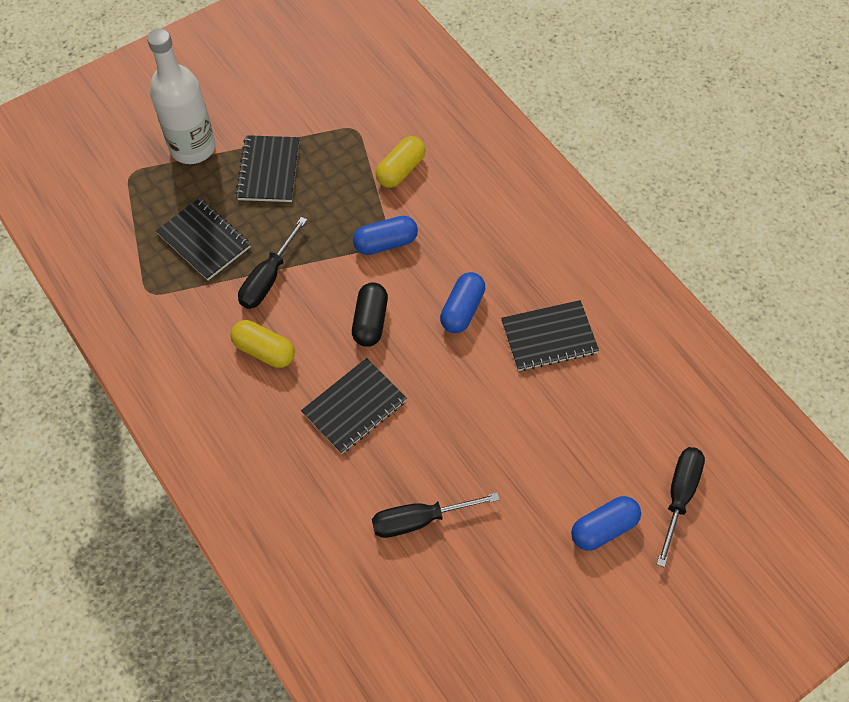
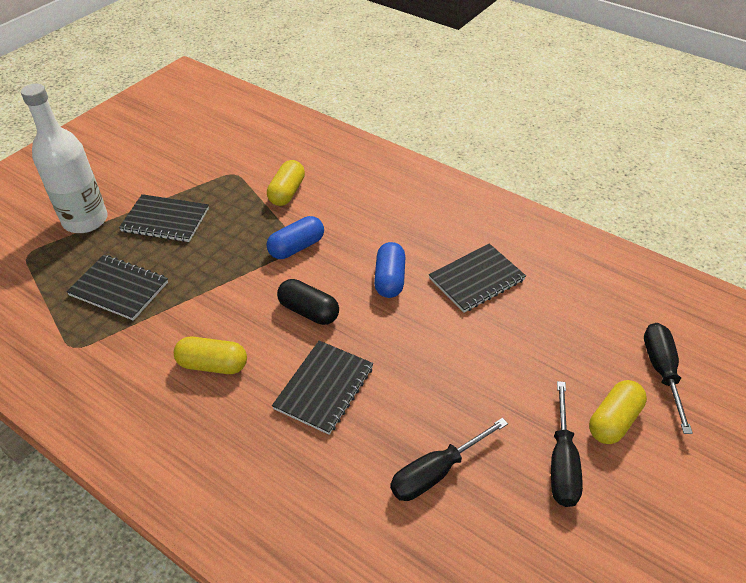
camera: 20 degrees left, 15 degrees down
black notebook [235,135,300,202] -> black notebook turned 60 degrees counterclockwise [119,194,209,242]
black screwdriver [238,217,307,309] -> black screwdriver moved to [551,381,583,507]
black capsule [352,282,388,347] -> black capsule turned 45 degrees counterclockwise [277,279,339,325]
blue capsule [571,496,641,551] -> yellow capsule [589,380,647,444]

